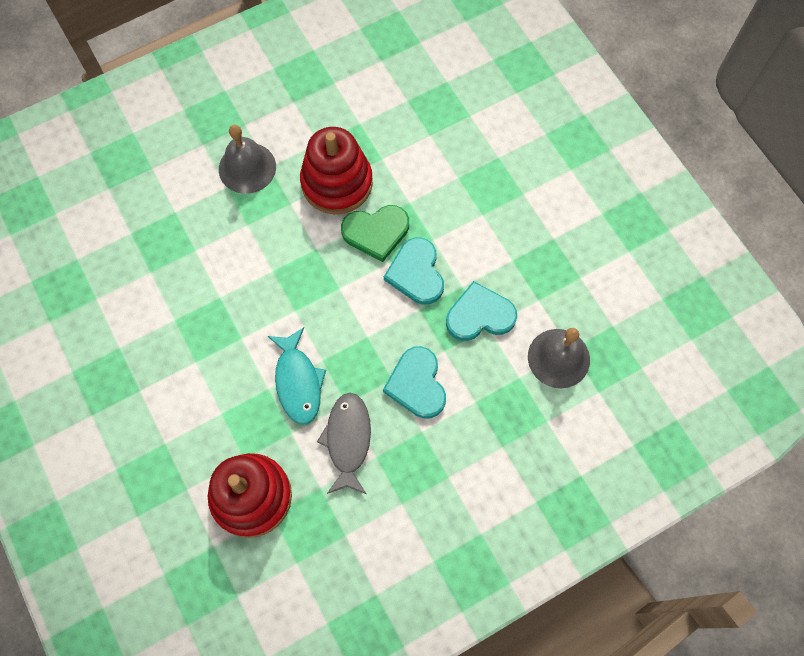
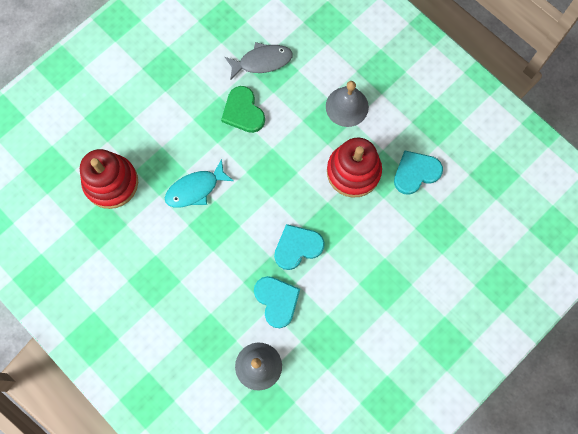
camera: 75 degrees right, 5 degrees up
grey fish [317,393,371,494] -> grey fish moved to [225,42,293,80]
green heart [341,205,409,262] -> green heart moved to [221,86,265,133]
turquoise heart [383,346,446,419] -> turquoise heart moved to [394,151,443,195]

